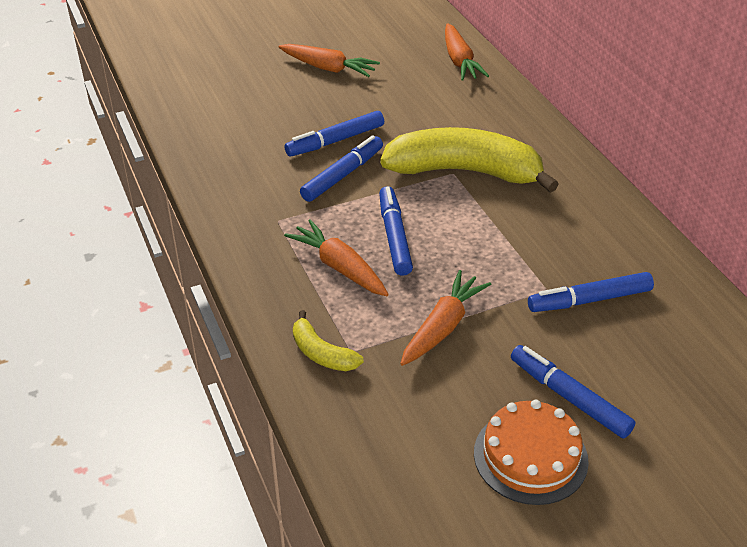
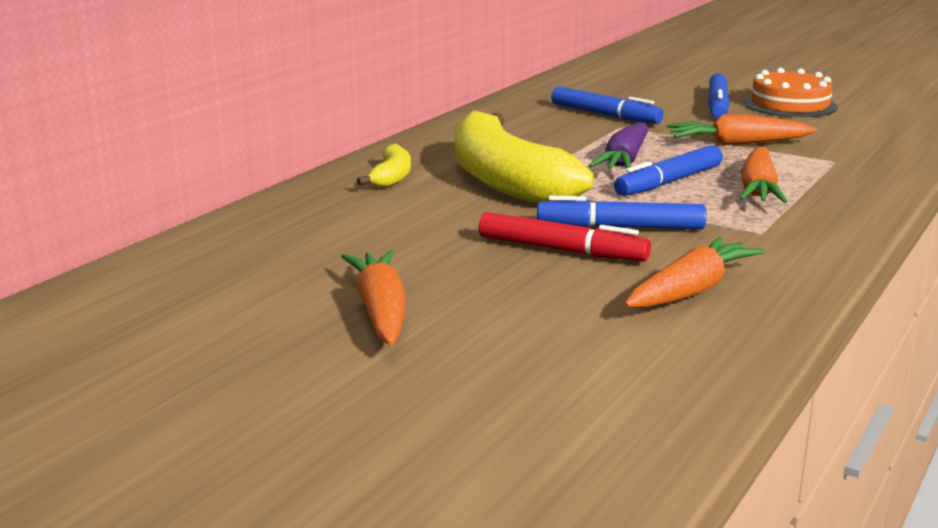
camera: 125 degrees left, 20 degrees down
blue marker [284,111,384,157] -> red marker [479,212,651,262]
yellow banana [293,310,364,371] -> yellow banana moved to [357,144,411,188]
orange carrot [445,23,489,80] -> orange carrot moved to [624,237,765,309]
none -> purple carrot [589,122,648,169]

